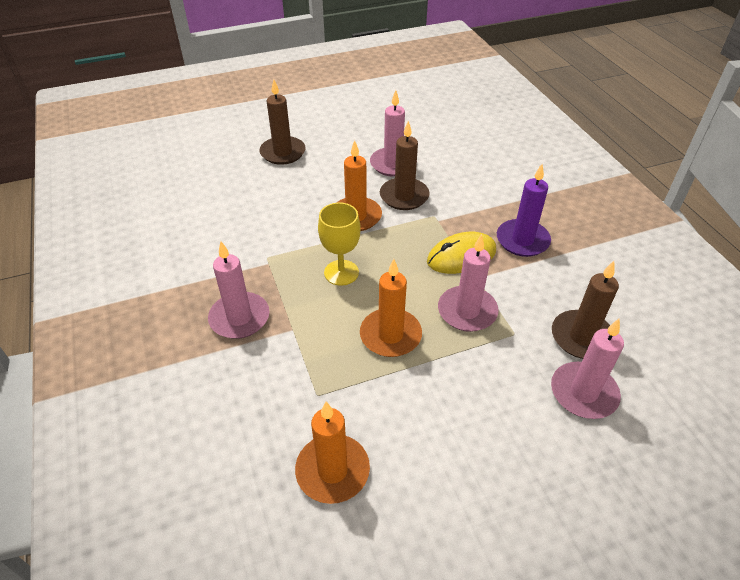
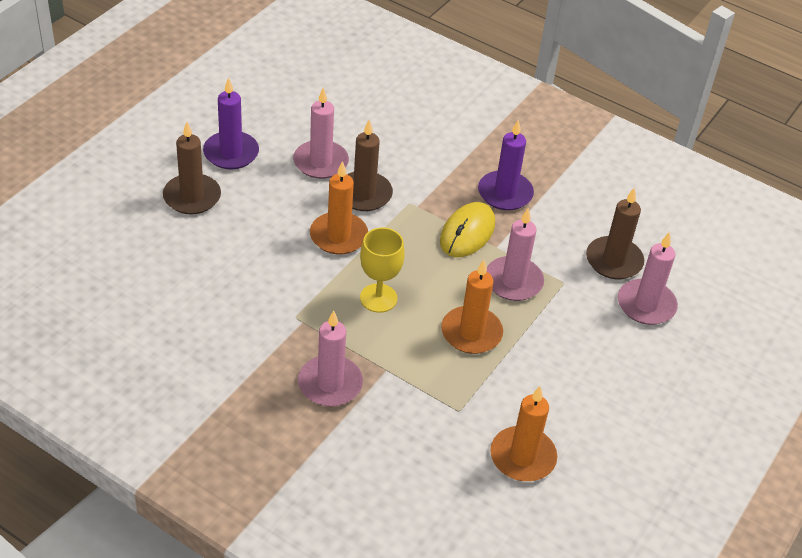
camera: 40 degrees left, 0 degrees up
none -> purple candle [203,77,259,170]

